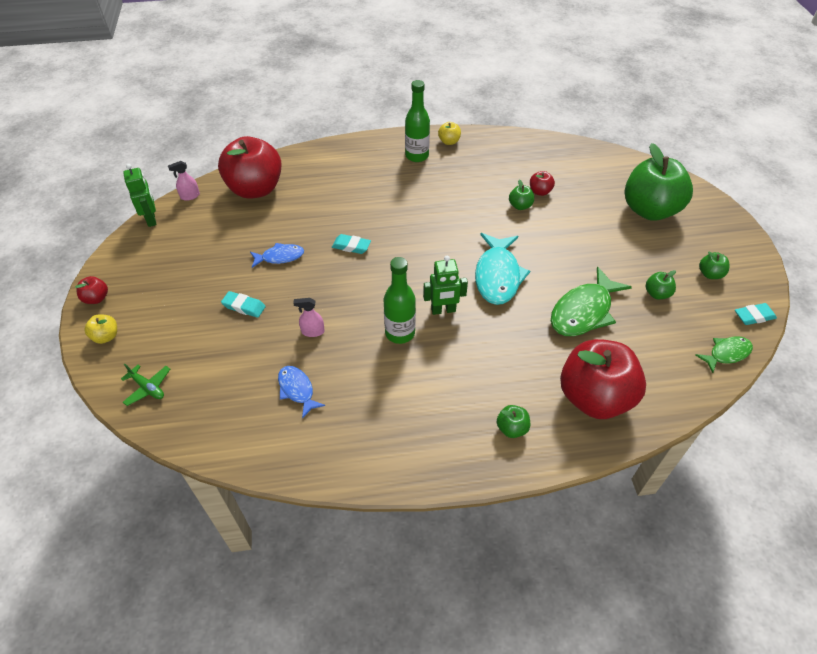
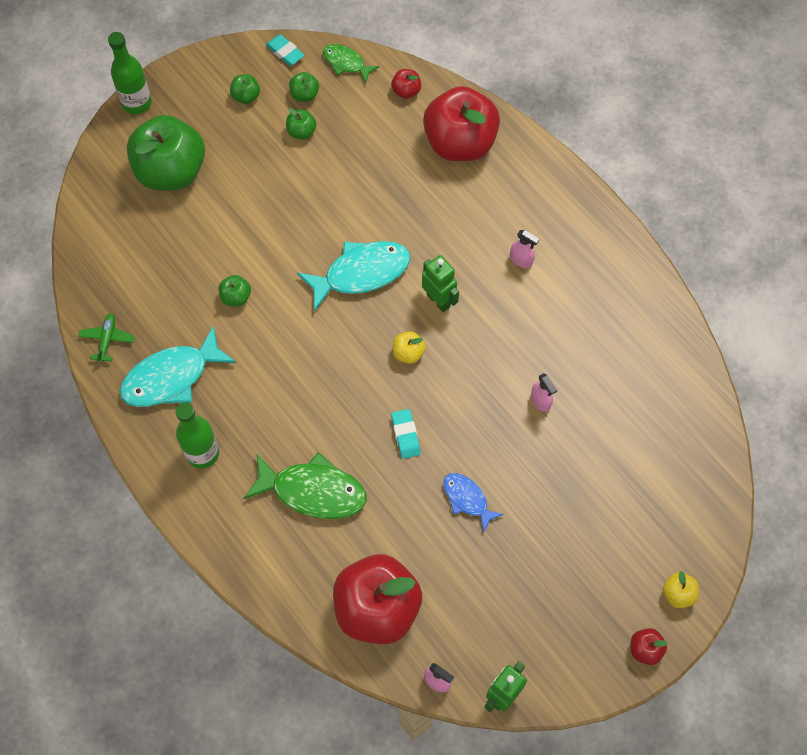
camera: 120 degrees left, 15 degrees up
green plane [121,364,170,406] -> green plane moved to [78,313,135,363]
turquoise eraser [221,291,266,318] -> none
blue fish [278,366,325,419] -> none
green bottle [384,257,416,344] -> green bottle moved to [108,32,152,114]
yellow apple [438,122,461,145] -> yellow apple moved to [393,331,425,364]
green apple [497,405,530,438] -> green apple moved to [289,72,319,102]
red apple [530,171,555,196] -> red apple moved to [391,69,421,99]
green fish [551,267,632,336] -> green fish moved to [243,452,367,519]
none -> turquoise fish [120,326,236,407]
none -> pink spray bottle [510,230,539,268]

